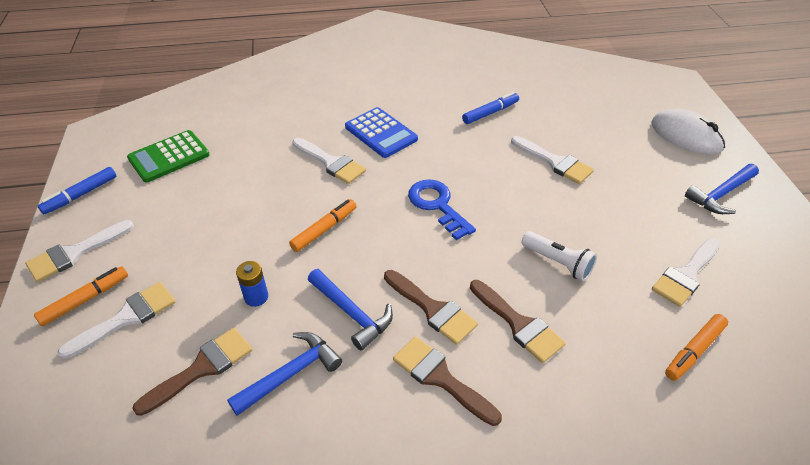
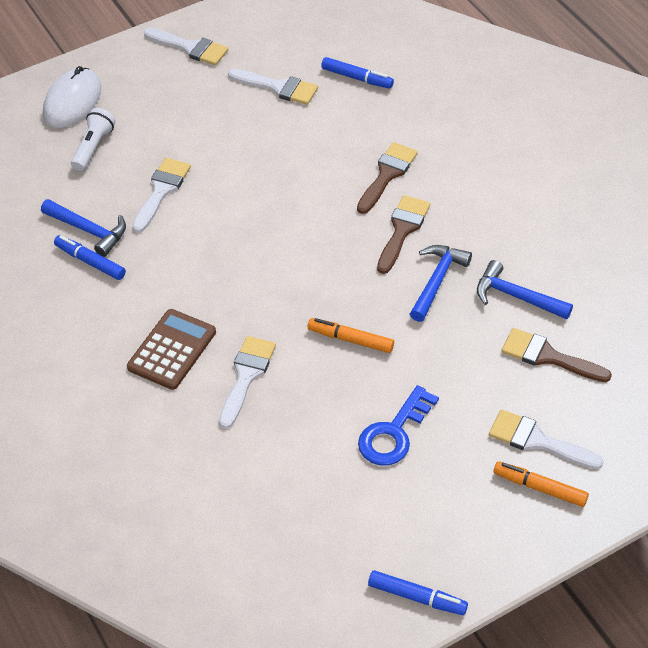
camera: 110 degrees left, 5 degrees up
white brush [25,220,134,282] -> white brush moved to [144,28,228,66]
green calculator [127,130,210,182] -> none
blue battery [236,261,268,307] -> none
blue calculator [345,107,418,158] -> brown calculator [127,309,216,390]
brown brush [393,337,502,426] -> none
blue key [408,179,476,241] -> blue key moved to [358,385,439,466]
white flashlight [522,231,597,281] -> white flashlight moved to [71,108,116,171]
orange marker [665,314,728,381] -> blue marker [321,57,394,89]
blue hammer [685,164,759,214] -> blue hammer moved to [41,199,126,257]

